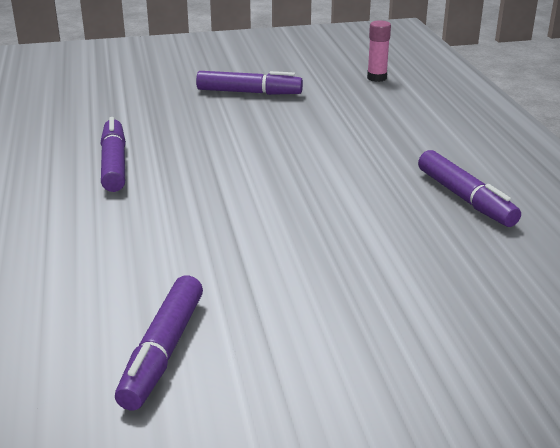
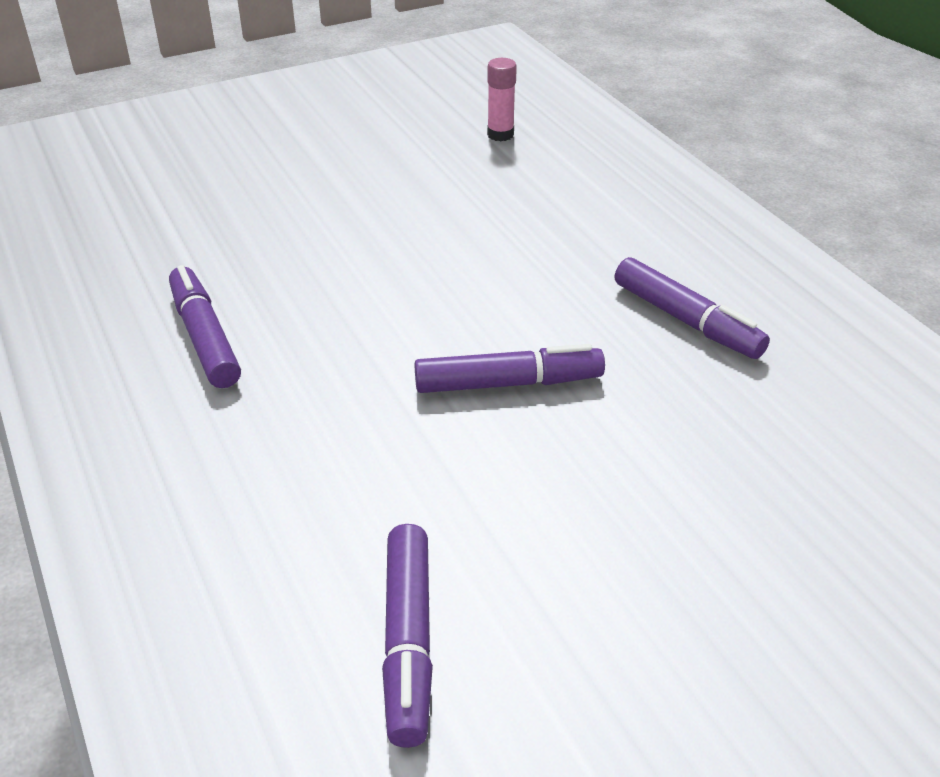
camera: 15 degrees left, 10 degrees up
purple marker [196,71,303,95] -> purple marker moved to [414,344,605,393]

